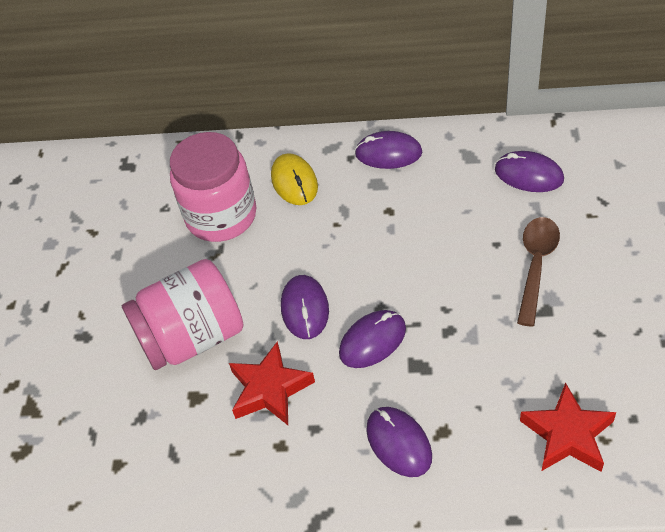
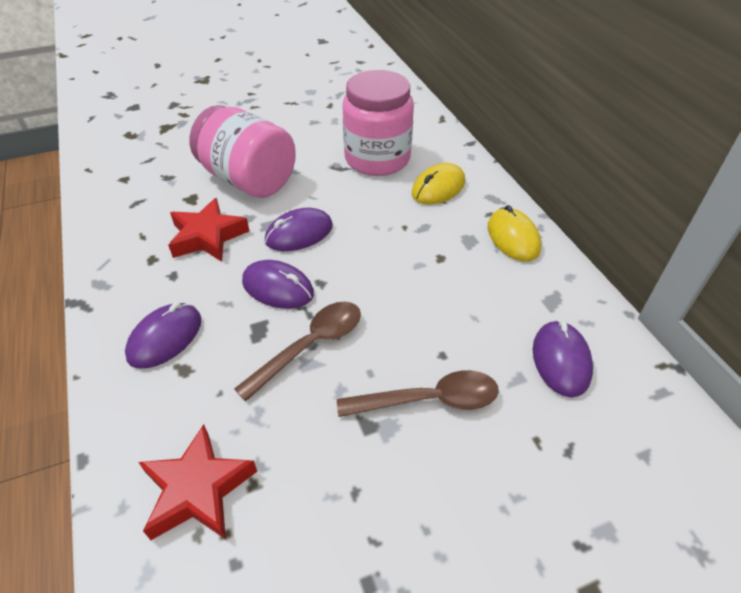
camera: 60 degrees right, 5 degrees down
purple mouse [355,131,422,169] -> yellow mouse [488,205,541,261]
none -> brown spoon [234,302,361,401]

